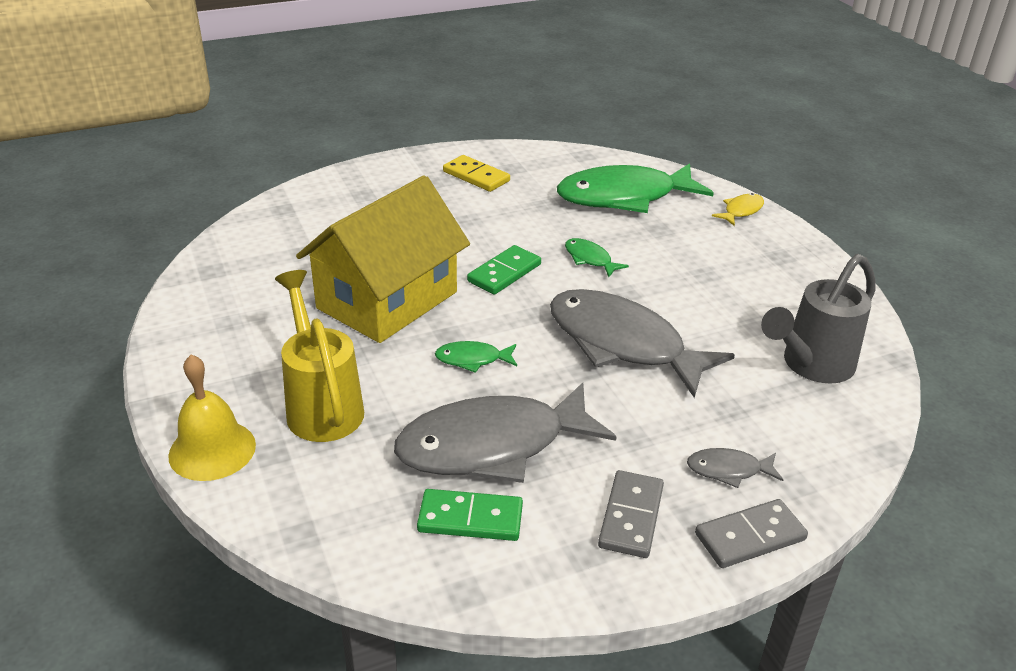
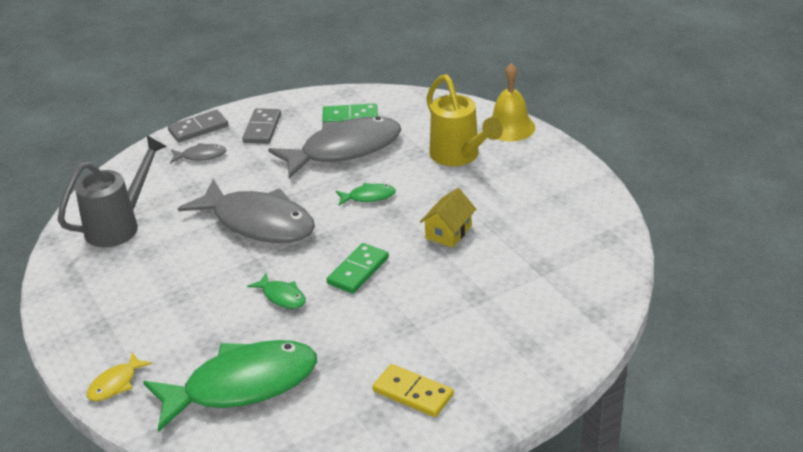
camera: 175 degrees right, 0 degrees up
yellow house [296,175,470,343] -> yellow house [420,188,476,248], size x0.43

